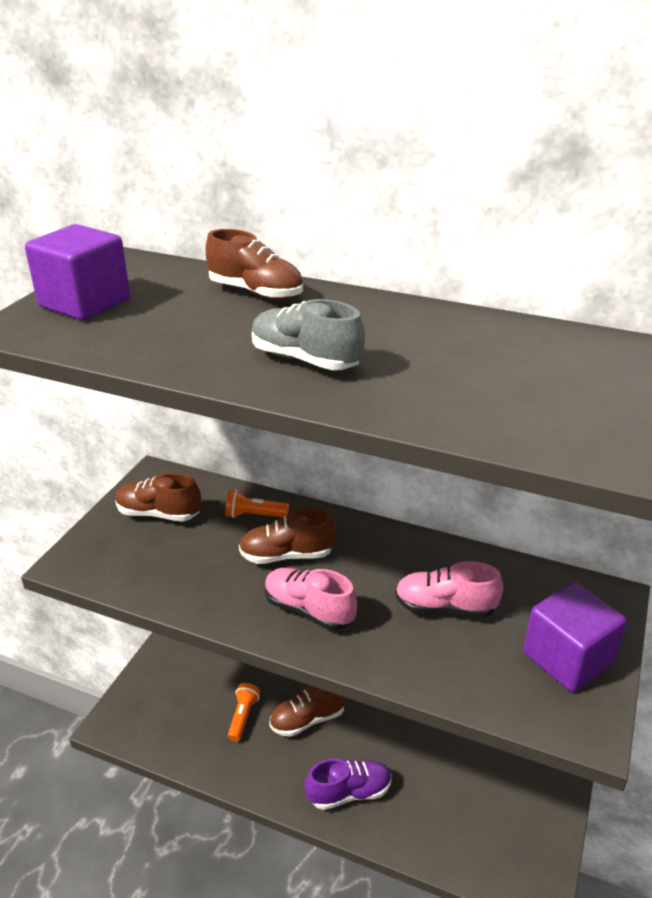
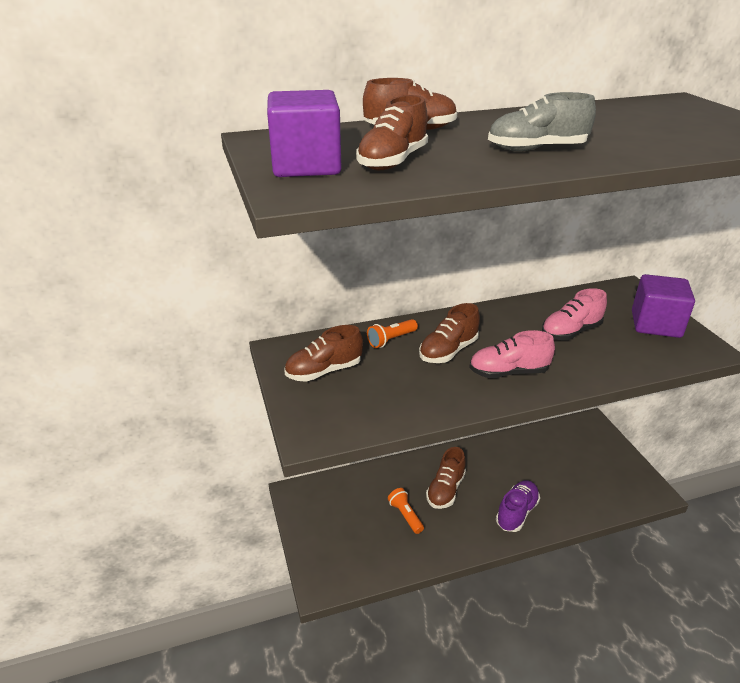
camera: 40 degrees left, 0 degrees up
none -> brown shoe [356,95,428,170]

